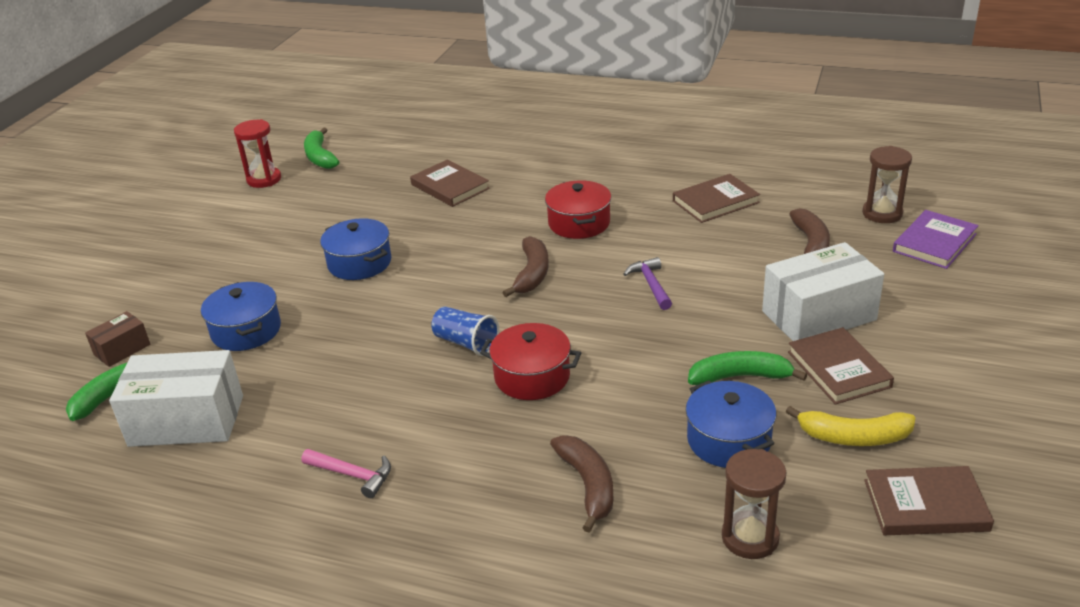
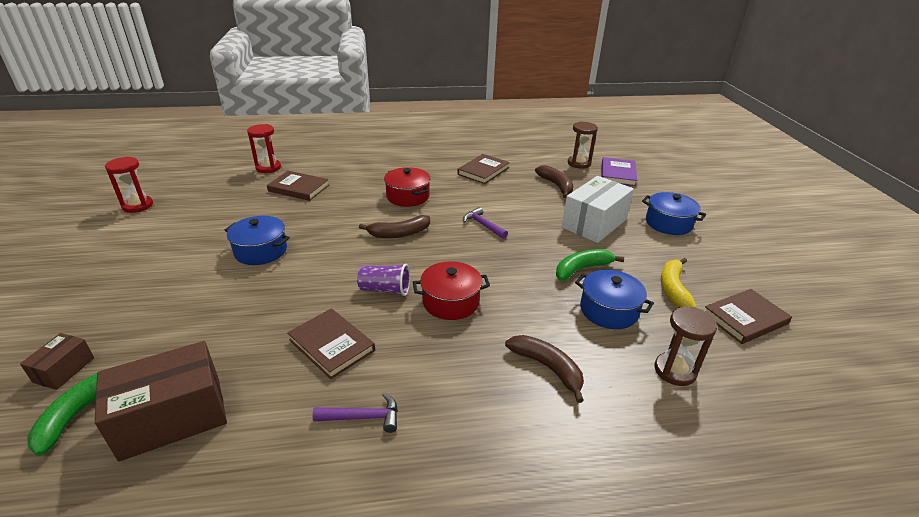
camera: 30 degrees left, 0 degrees up
white box [109,350,243,447] -> brown box [95,341,227,462]
blue pot [201,282,281,351] -> blue pot moved to [642,192,706,235]
pink hammer [301,449,391,498] -> purple hammer [313,393,398,433]
green banana [304,127,339,169] -> none
blue cup [431,307,499,356] -> purple cup [357,264,410,296]
brown banana [503,236,549,297] -> brown banana turned 90 degrees clockwise [359,215,430,238]
yellow banana [786,406,915,446] -> yellow banana turned 120 degrees clockwise [661,258,697,308]
brown book [788,327,894,405] -> brown book moved to [287,308,375,379]
none -> red hourglass [247,124,281,173]

